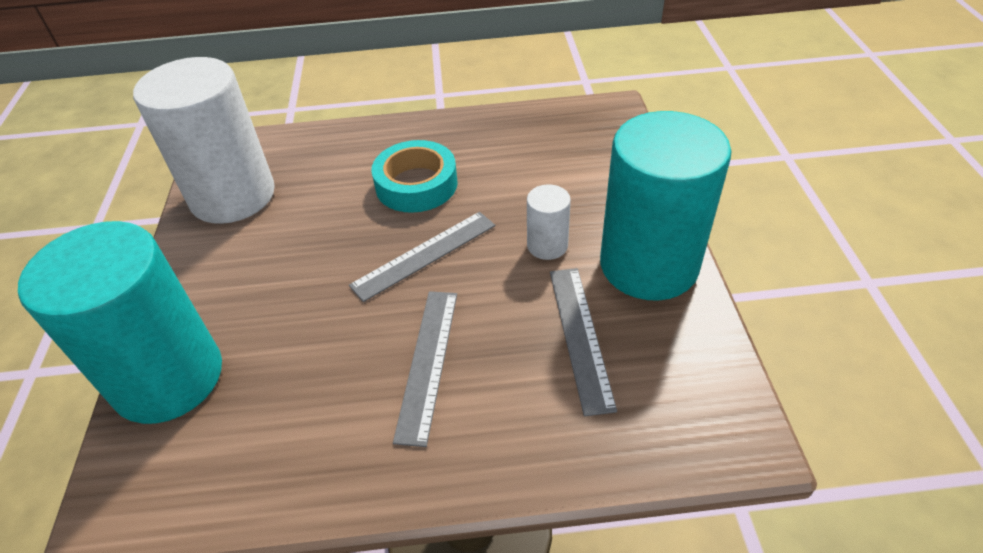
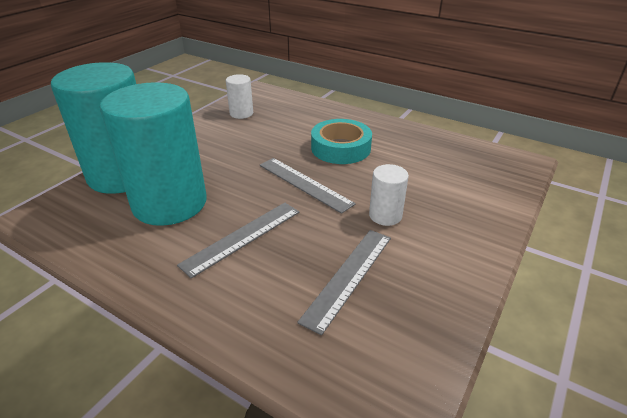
camera: 35 degrees right, 10 degrees down
white cylinder [133,57,275,224] -> white cylinder [226,74,253,119], size x0.44
grey ruler [349,212,495,302] -> grey ruler turned 45 degrees clockwise [260,158,356,214]
turquoise cylinder [600,111,731,301] -> turquoise cylinder moved to [100,82,207,226]

